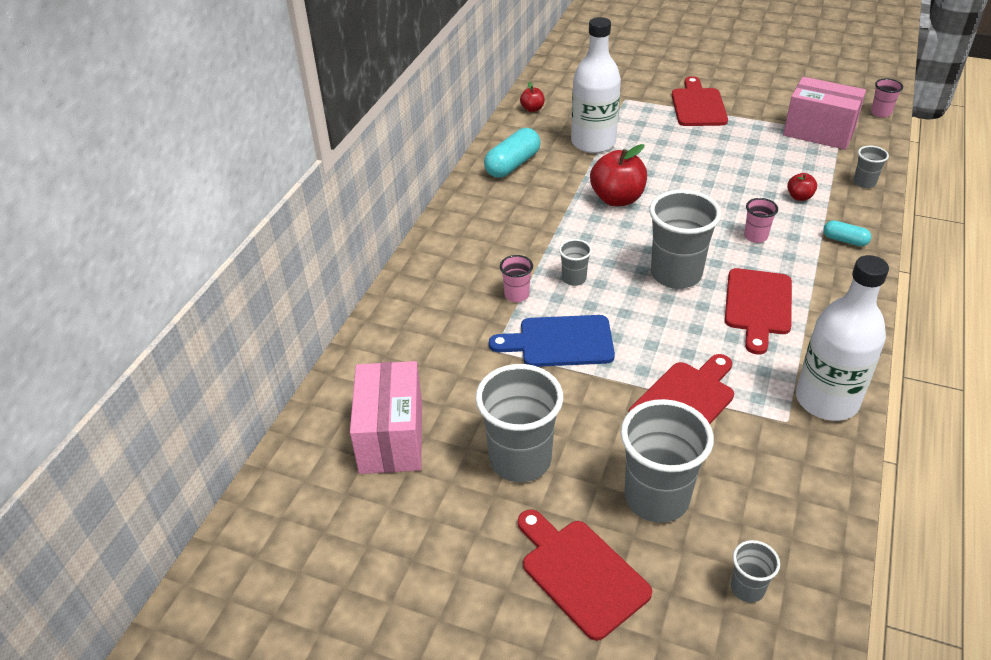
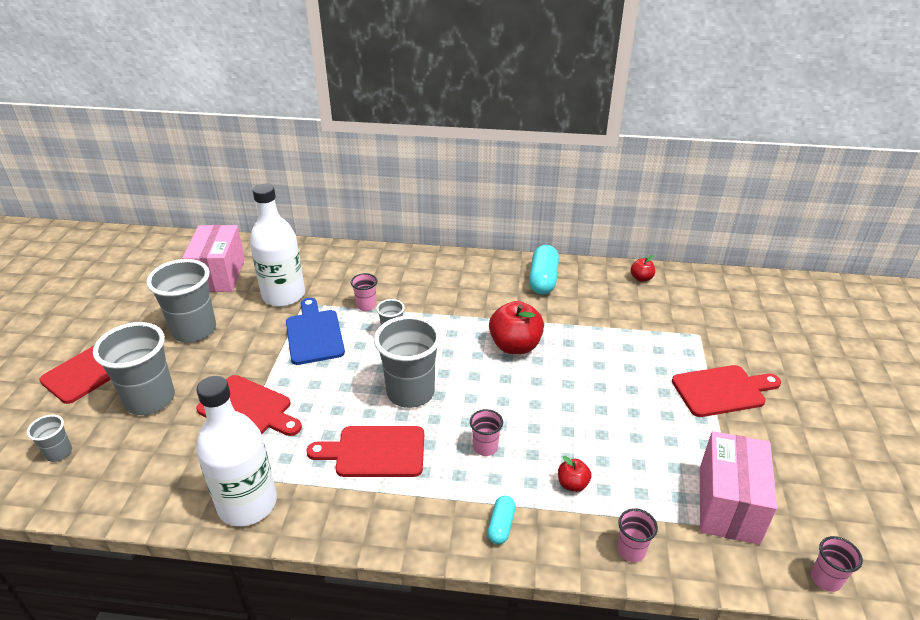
camera: 75 degrees right, 5 degrees down
pink box [350,361,422,474] -> pink box turned 75 degrees counterclockwise [182,225,245,292]
turquoise capsule [484,128,541,178] -> turquoise capsule turned 75 degrees clockwise [529,245,559,295]
white bottle [571,17,621,153] -> white bottle moved to [250,184,305,307]
grey cup [854,146,889,188] -> pink cup [617,508,658,562]

